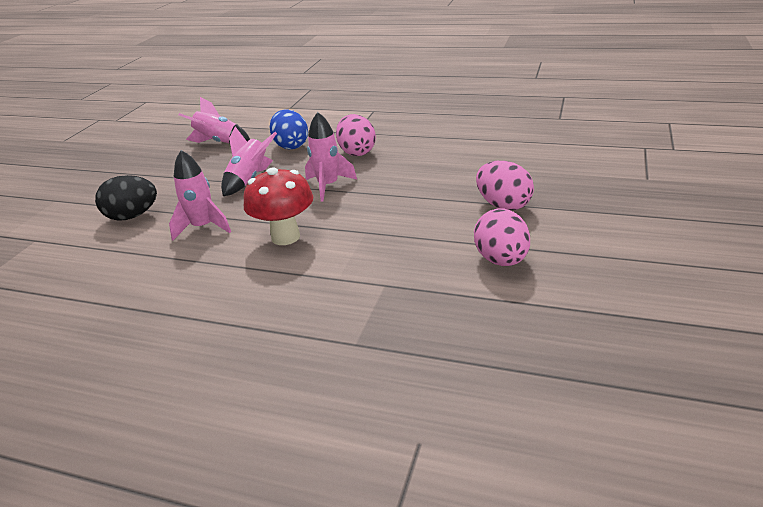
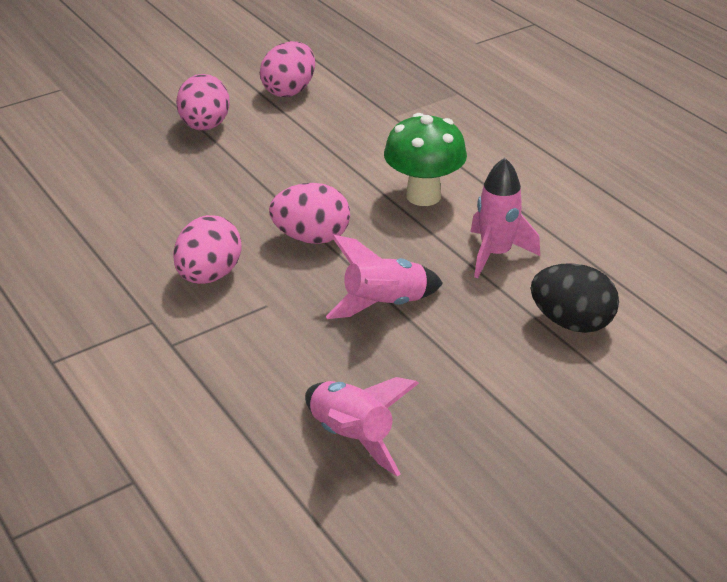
camera: 145 degrees left, 5 degrees up
red mushroom [244,167,313,245] -> green mushroom [384,113,467,206]
blue egg [269,109,308,150] -> none
pink rocket [305,112,357,201] -> pink egg [269,183,350,244]

